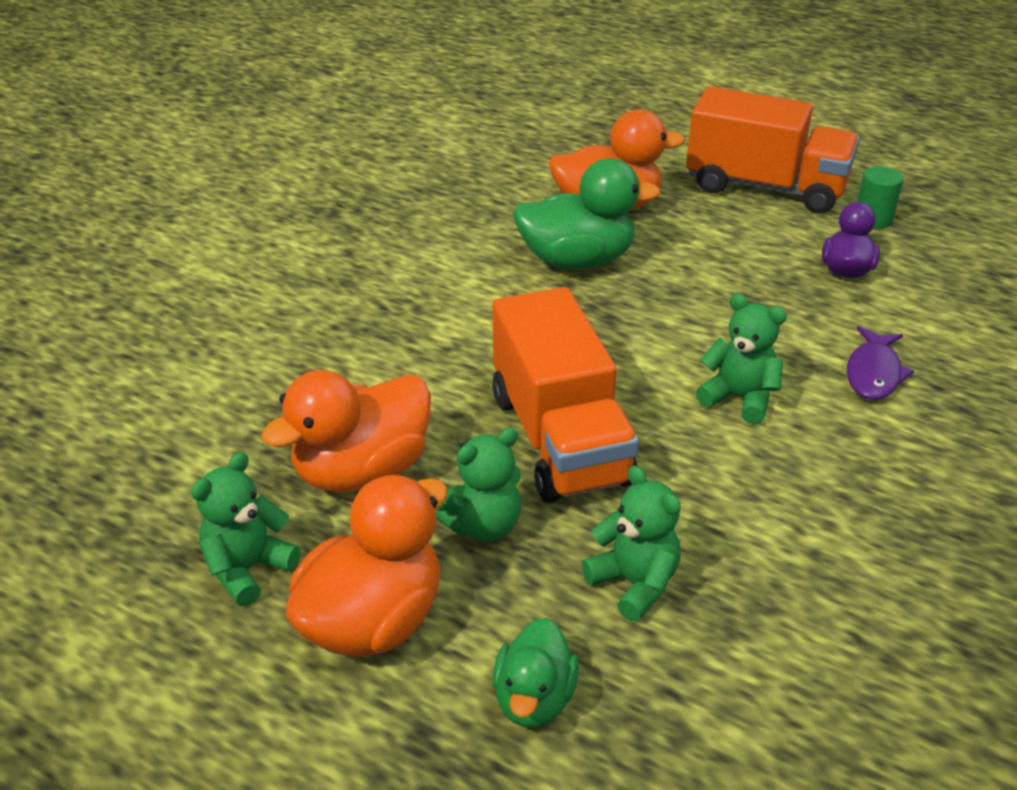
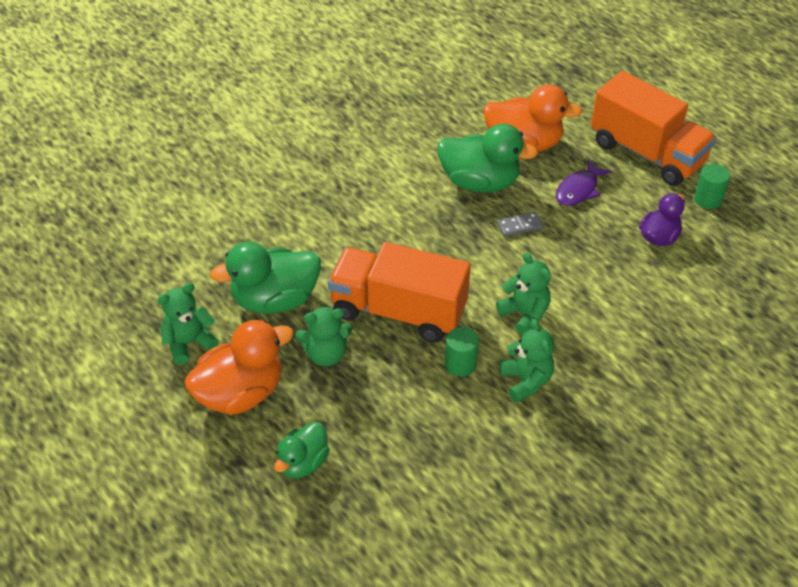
camera: 20 degrees right, 10 degrees up
orange duck [261,370,431,492] -> green duck [210,241,321,314]
orange truck [492,287,639,503] -> orange truck turned 105 degrees clockwise [328,242,471,343]
green teddy bear [582,466,681,622] -> green teddy bear moved to [500,319,554,403]
purple fish [847,326,914,400] -> purple fish moved to [556,159,612,206]
none -> green cylinder [445,327,479,377]
none -> grey domino [497,212,543,237]

